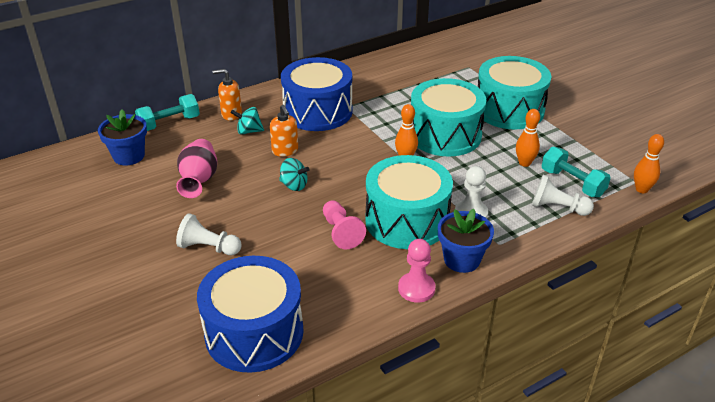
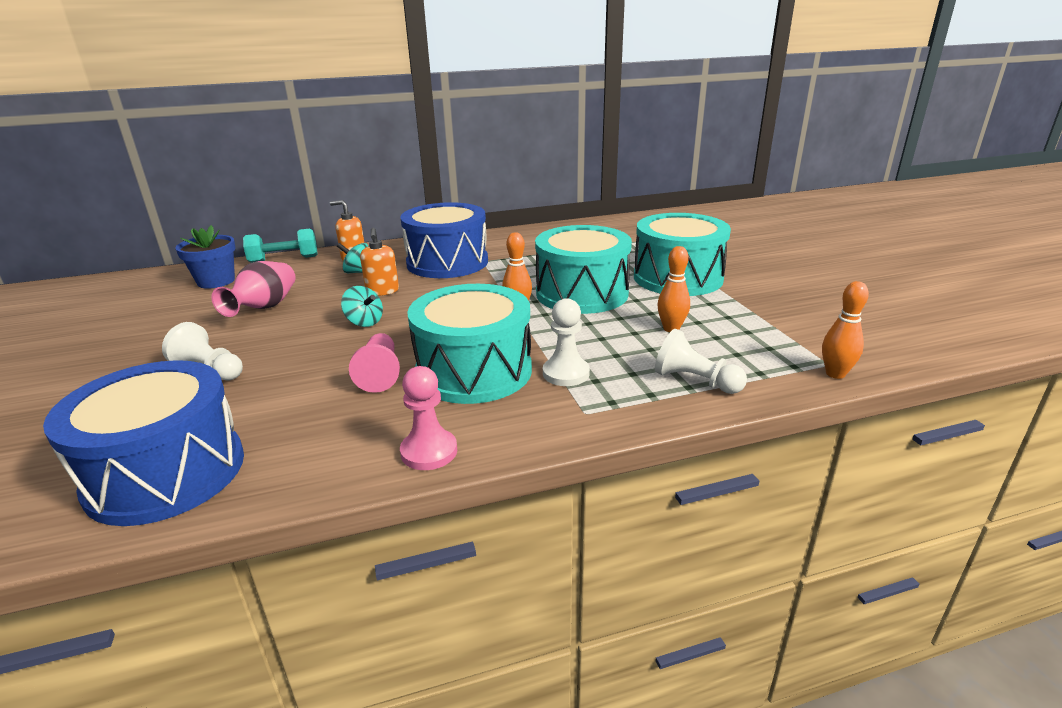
camera: 15 degrees right, 10 degrees down
blue flower pot [438,209,494,273] -> none
turquoise dumbbell [542,147,611,197] -> none

